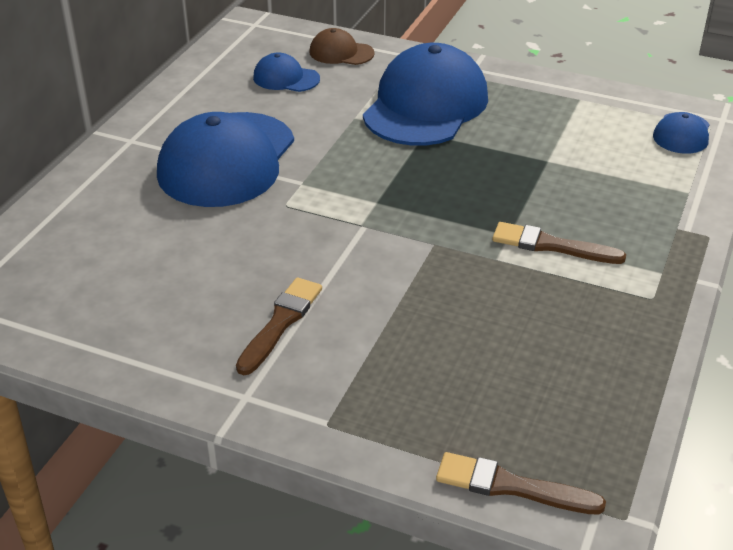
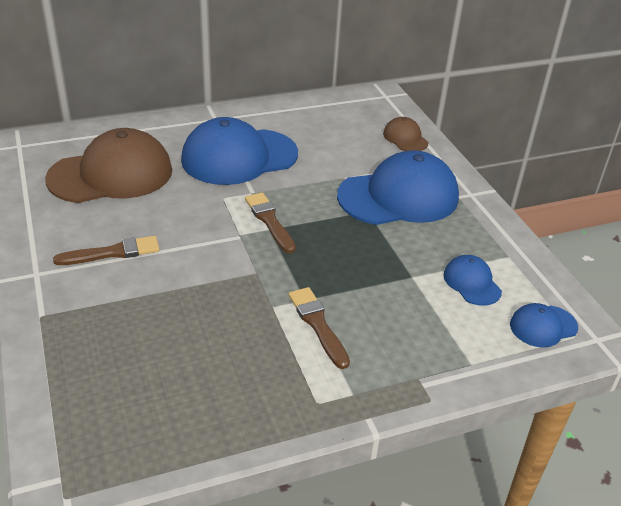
camera: 45 degrees right, 0 degrees up
blue cap [253,53,320,92] -> blue cap moved to [443,255,502,306]
brown brush [436,452,606,515] -> brown brush moved to [245,192,296,253]
none -> brown cap [45,128,172,203]

